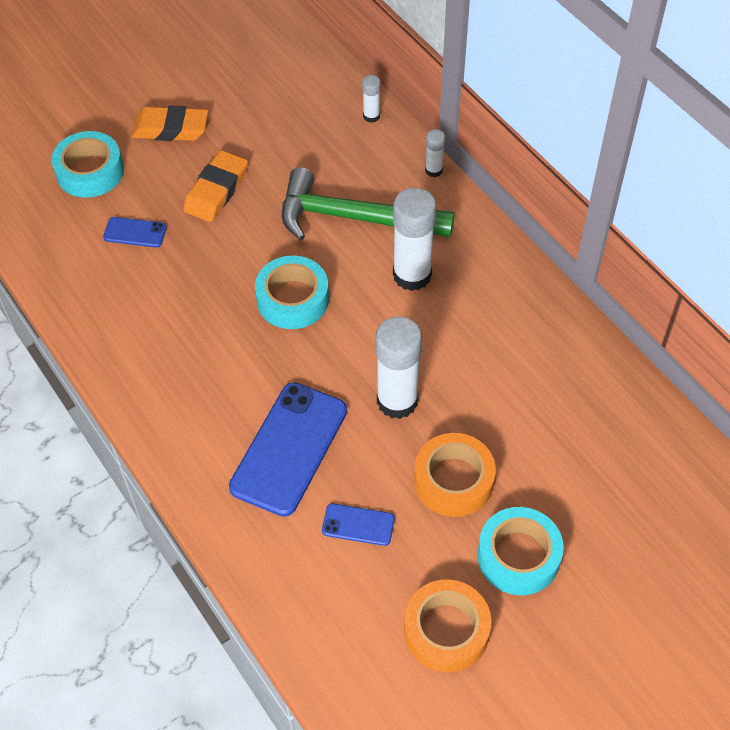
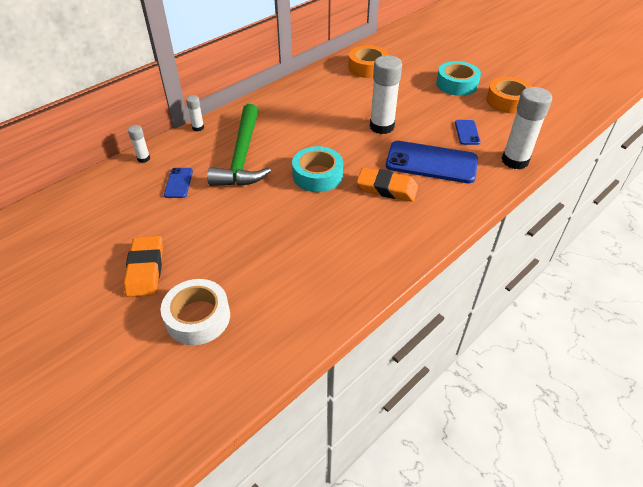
camera: 100 degrees left, 10 degrees down
turquoise tape [52,131,124,198] -> white tape [161,279,230,345]
blue phone [103,217,167,248] -> blue phone moved to [164,168,193,198]
orange eraser [183,150,248,222] -> orange eraser moved to [357,167,418,202]
white glue stick [393,188,436,291] -> white glue stick moved to [502,87,552,170]
orange tape [414,433,496,517] -> orange tape moved to [348,45,389,78]

